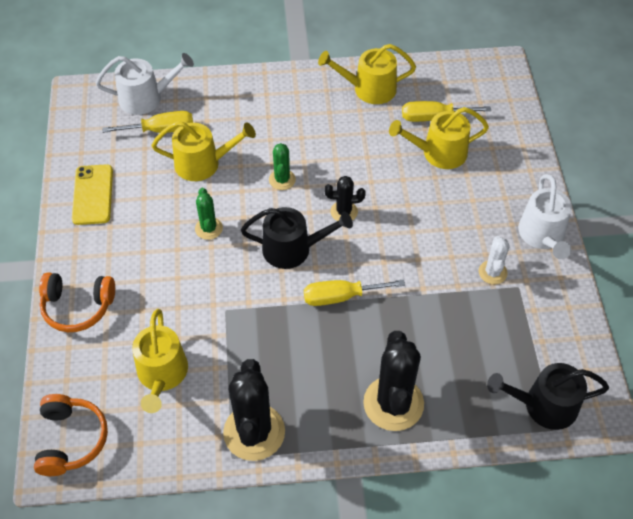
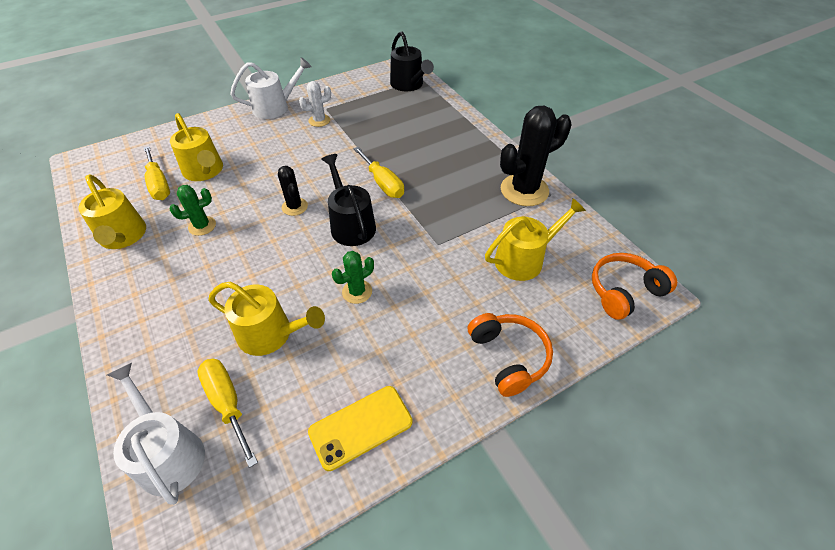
camera: 115 degrees left, 5 degrees down
yellow watering can [152,121,256,181] -> yellow watering can turned 135 degrees clockwise [208,282,325,356]
green cactus [269,143,296,190] -> green cactus moved to [169,185,216,236]
black cactus [363,331,424,431] -> none

